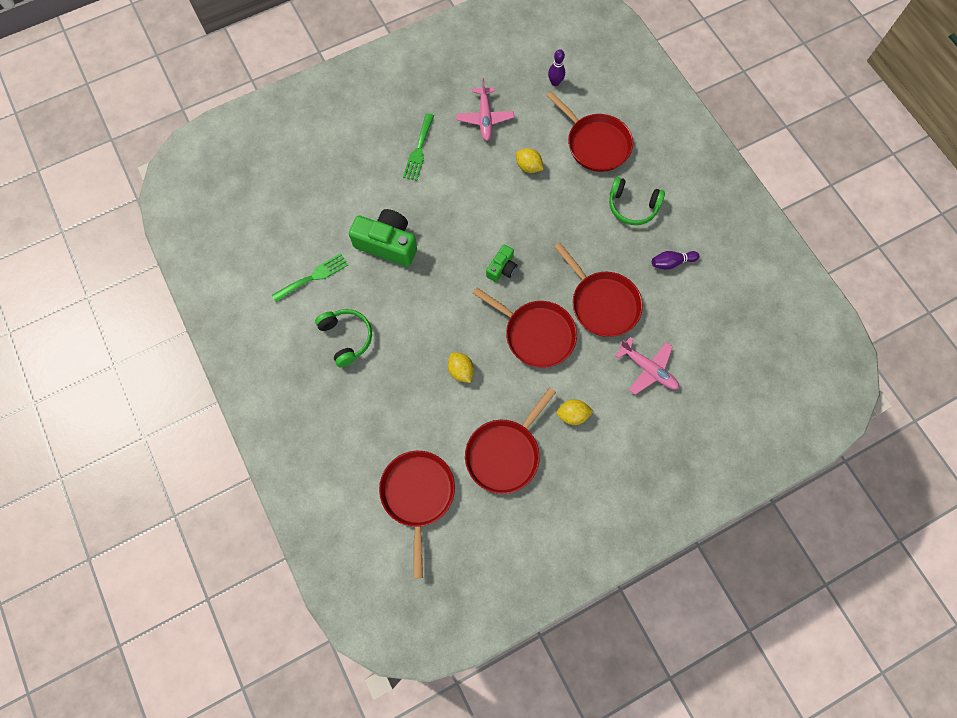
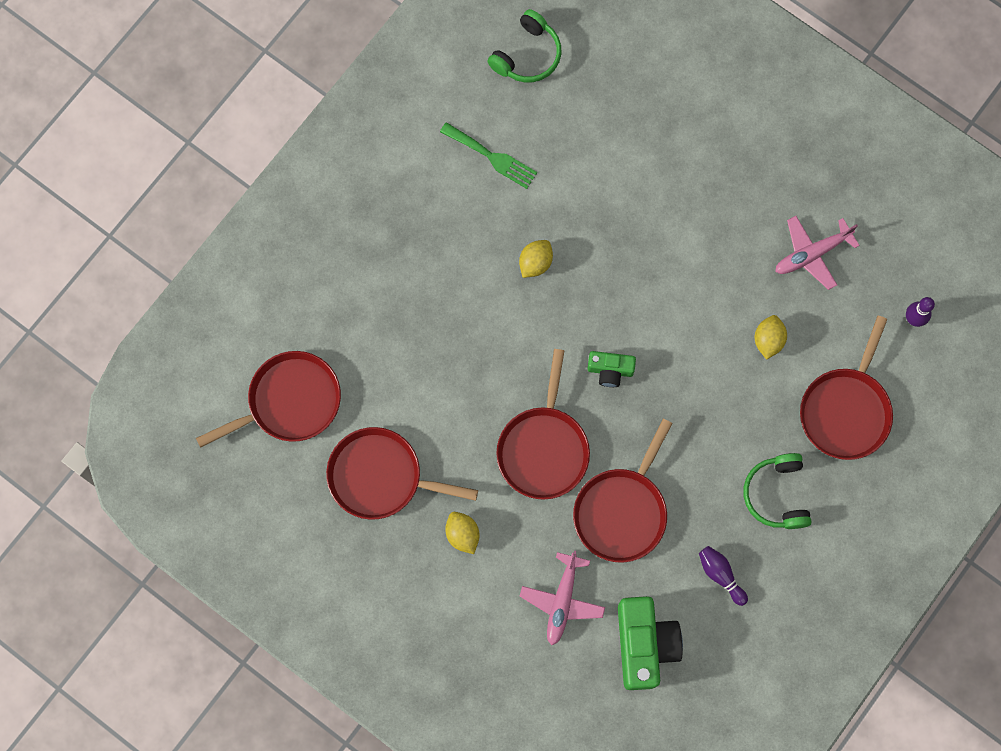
camera: 65 degrees right, 5 degrees up
green headphones [315,309,372,367] -> green headphones moved to [487,9,561,83]
green camera [349,209,417,267] -> green camera moved to [618,596,683,690]
green fork [403,113,434,181] -> none
yellow lemon [448,352,474,383] -> yellow lemon moved to [519,240,553,278]

